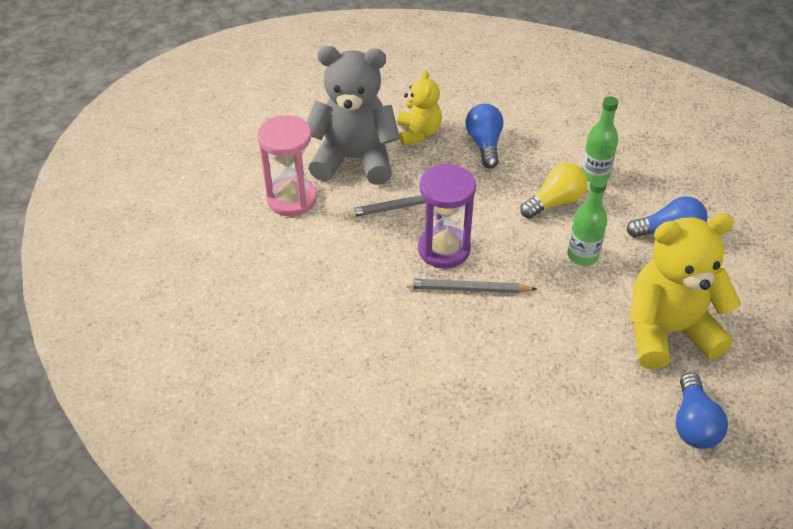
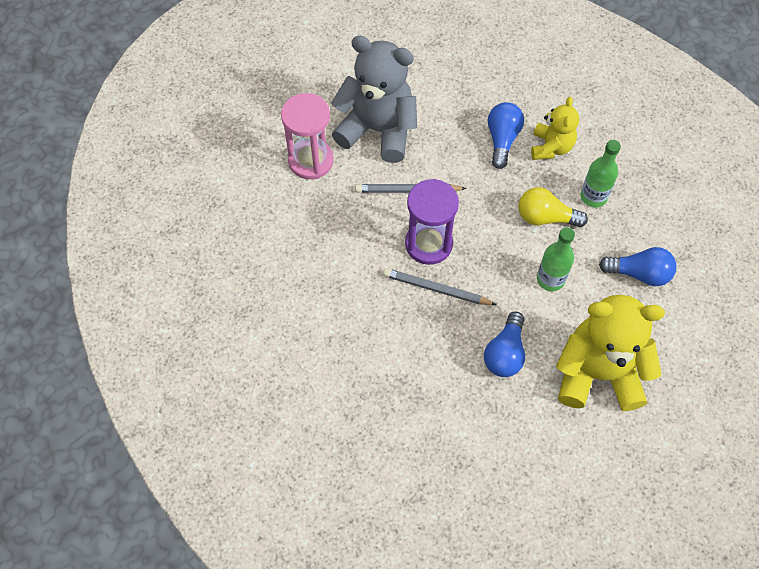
camera: 15 degrees right, 15 degrees up
yellow teddy bear [397,69,442,146] -> yellow teddy bear moved to [531,97,579,160]
yellow light bulb [520,163,587,219] -> yellow light bulb turned 150 degrees counterclockwise [518,187,588,227]
blue light bulb [676,372,728,449] -> blue light bulb moved to [484,312,525,377]

